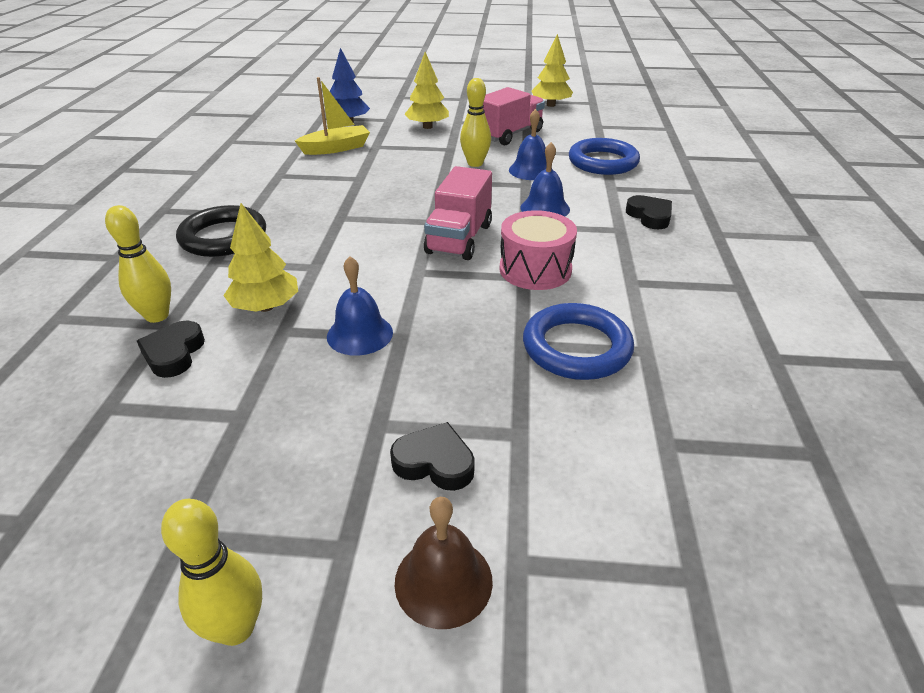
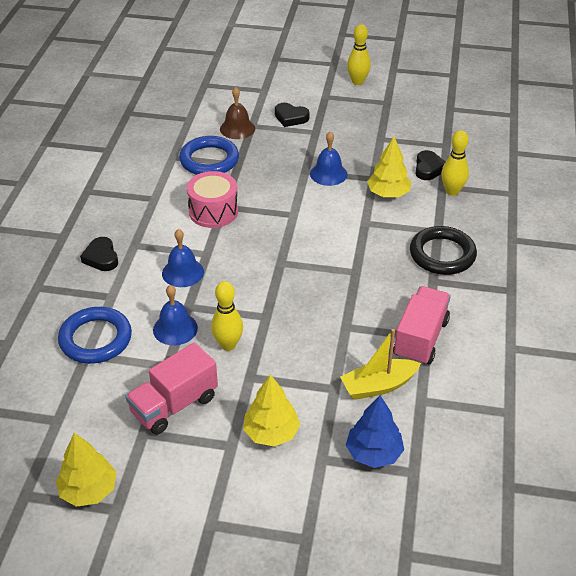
camera: 175 degrees left, 5 degrees up
brown bell [394,497,493,629] -> brown bell moved to [220,87,255,139]
pink truck [424,166,492,260] -> pink truck moved to [393,286,451,365]

